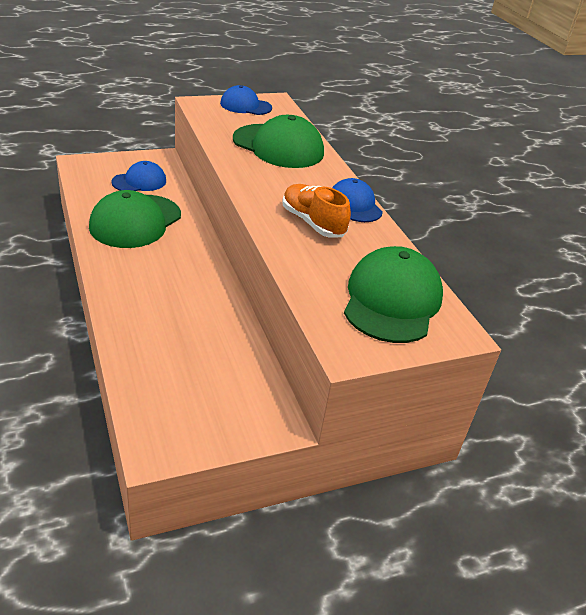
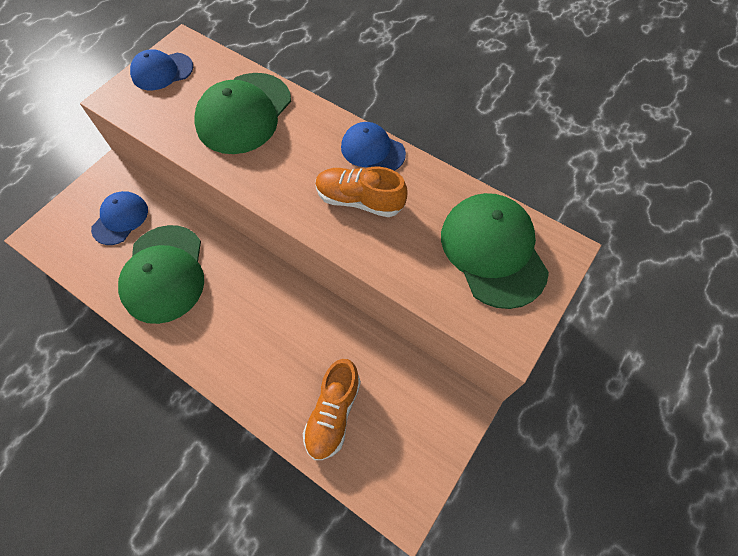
camera: 30 degrees left, 25 degrees up
green cap [233,115,324,168] -> green cap turned 120 degrees clockwise [194,73,291,154]
none -> orange shoe [303,359,361,460]

